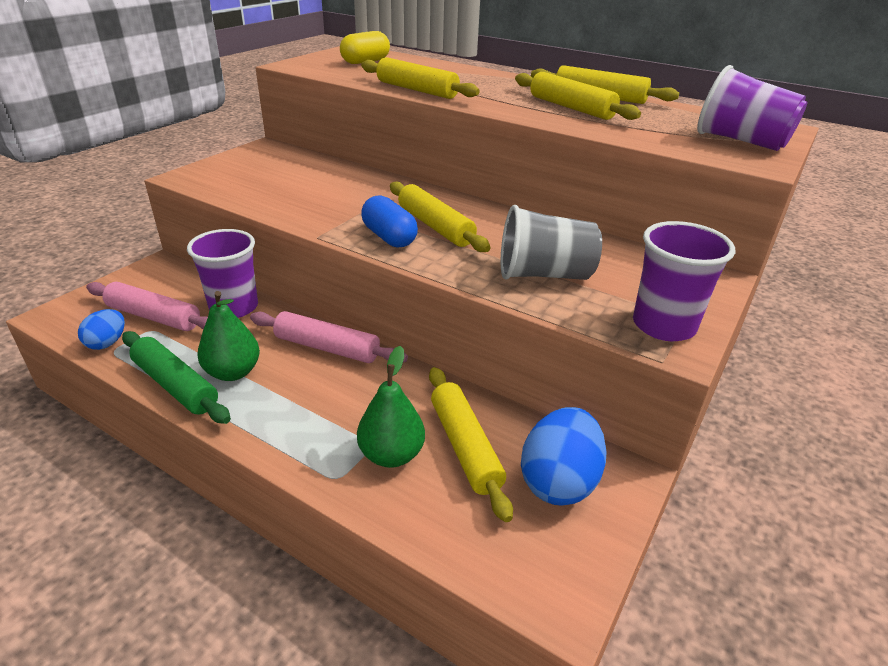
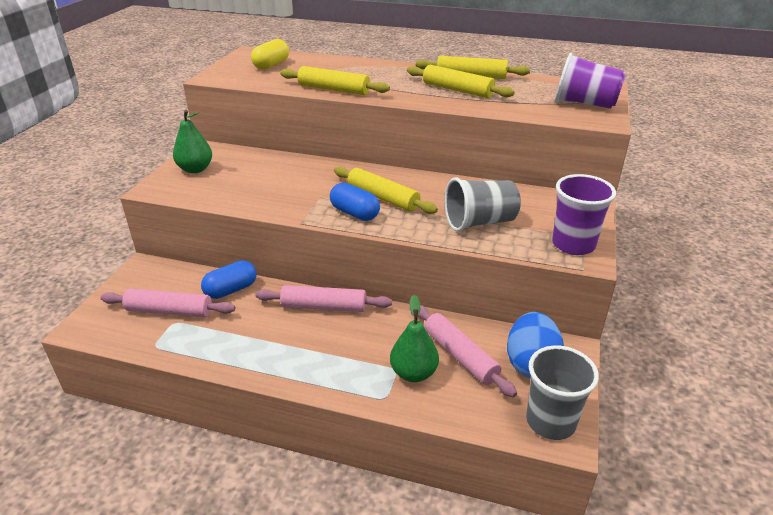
camera: 15 degrees left, 0 degrees up
blue egg [78,309,125,350] -> none
green rolling pin [122,331,231,424] -> none
purple cup [187,229,258,318] -> blue capsule [201,260,257,299]
green pear [197,291,260,381] -> green pear moved to [173,110,212,173]
yellow rolling pin [429,367,513,522] -> pink rolling pin [418,305,517,398]
none -> grey cup [526,346,599,440]

